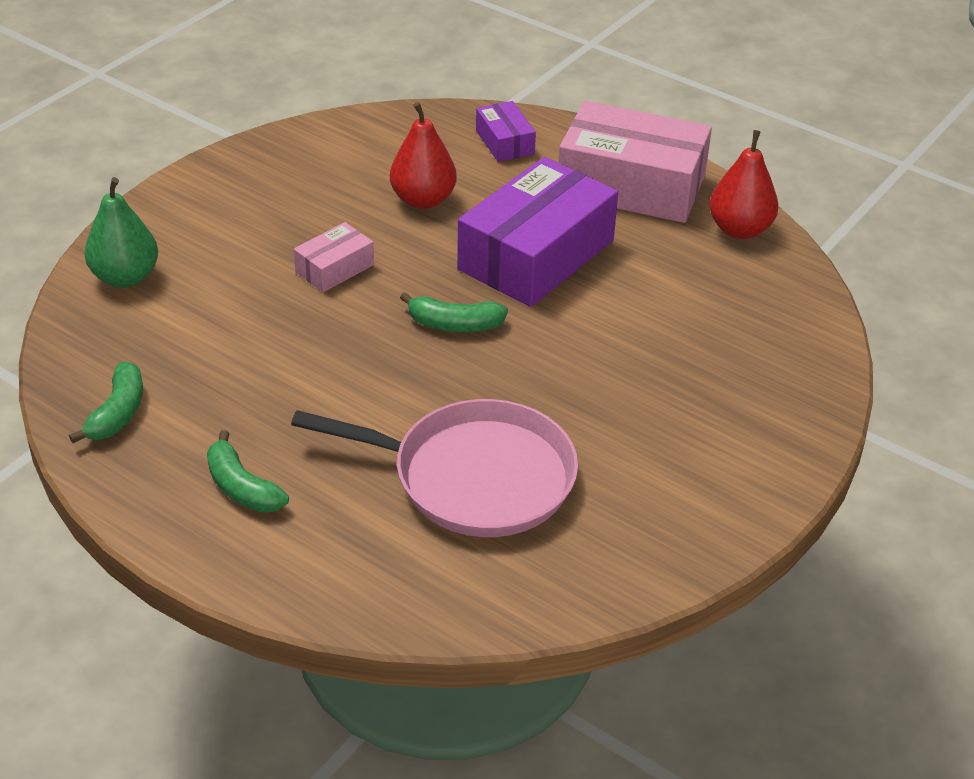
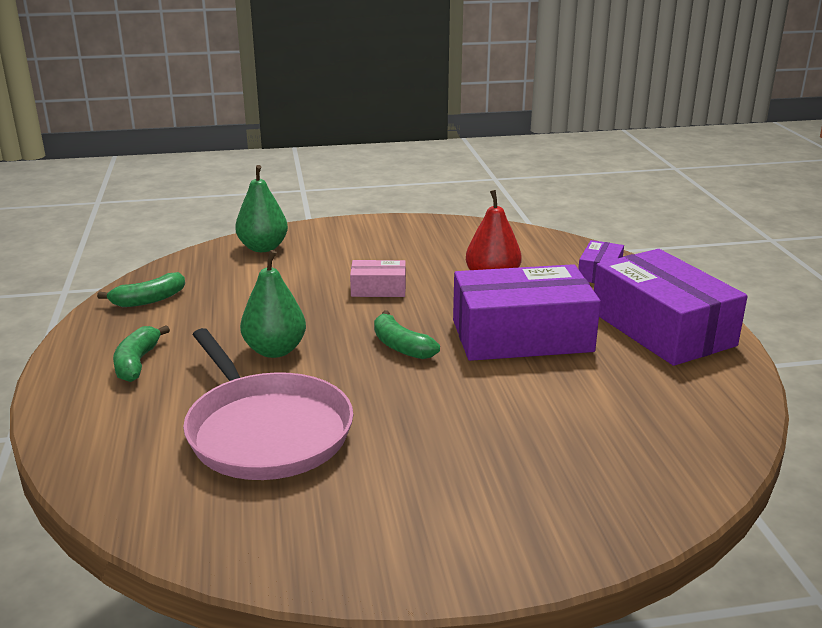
camera: 45 degrees right, 15 degrees down
pink box [558,101,712,223] -> purple box [594,249,748,366]
red pear [709,130,778,239] -> none
none -> green pear [240,250,306,358]

